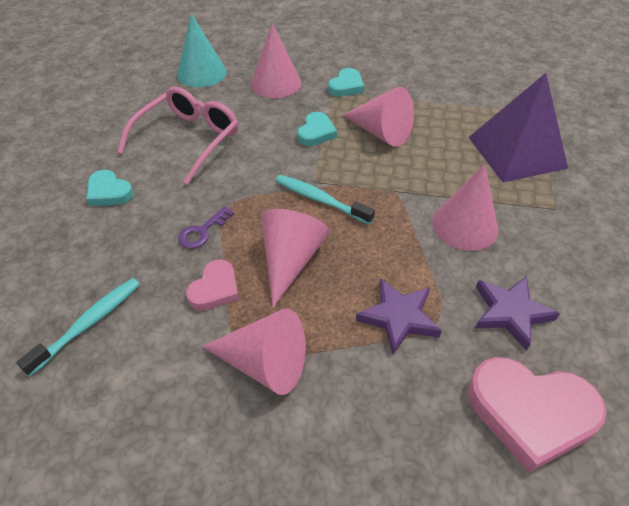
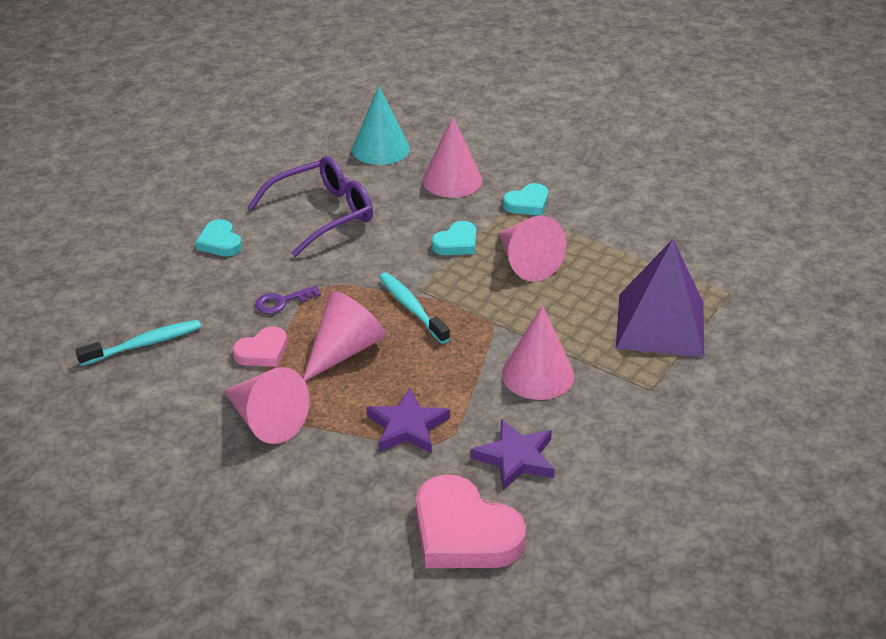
camera: 25 degrees right, 10 degrees down
pink glasses [117,86,239,185] -> purple glasses [247,156,373,257]

